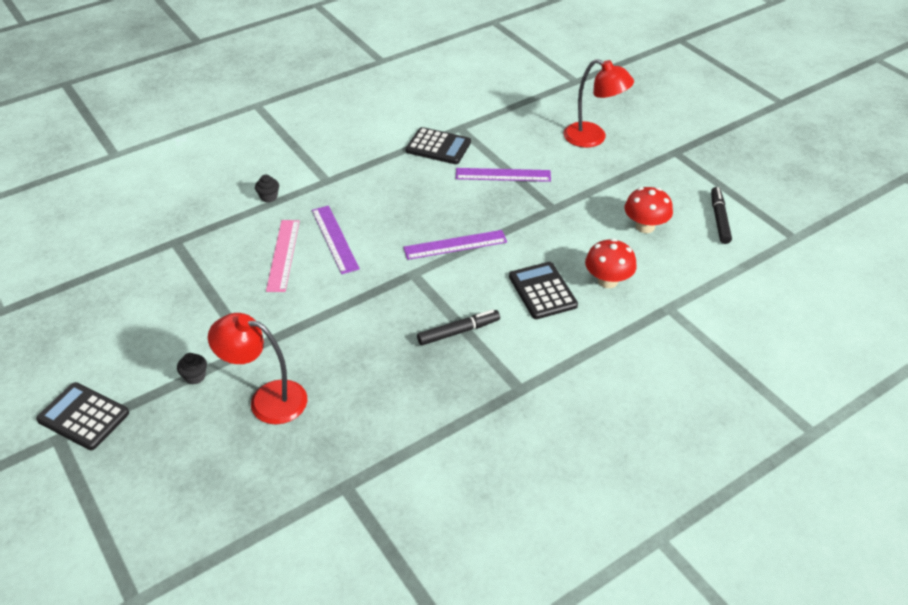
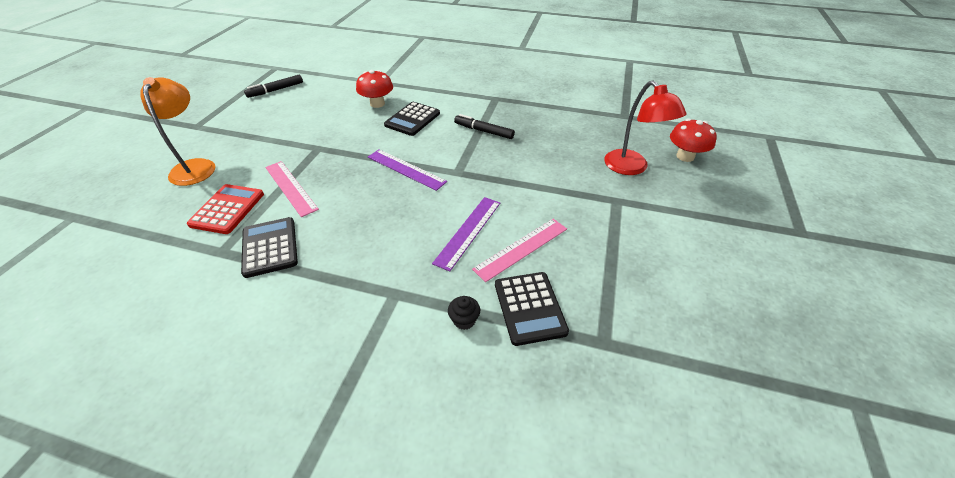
camera: 130 degrees left, 0 degrees up
black calculator [36,382,129,450] -> black calculator moved to [495,272,569,346]
black cupcake [177,353,207,384] -> none
purple ruler [456,168,551,182] -> pink ruler [265,161,319,217]
red lamp [564,59,634,148] -> orange lamp [140,77,216,186]
red mushroom [624,187,673,233] -> red mushroom moved to [670,119,717,162]
none -> red calculator [187,184,264,234]

